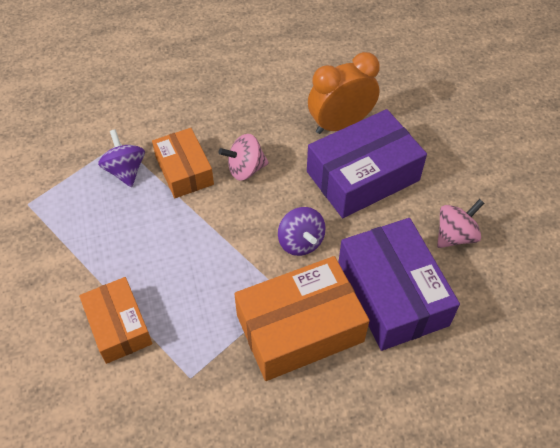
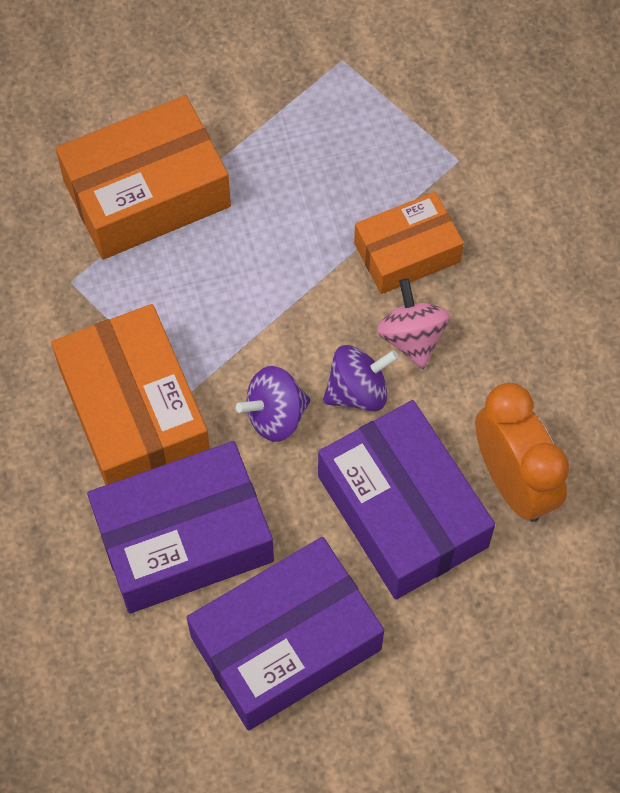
camera: 90 degrees right, 10 degrees up
orange box [79,277,152,364] -> orange box [56,95,231,259], size x1.60
purple spinning top [98,129,145,187] -> purple spinning top moved to [323,345,399,412]
pink spinning top [437,199,484,248] -> purple box [186,537,384,730]

